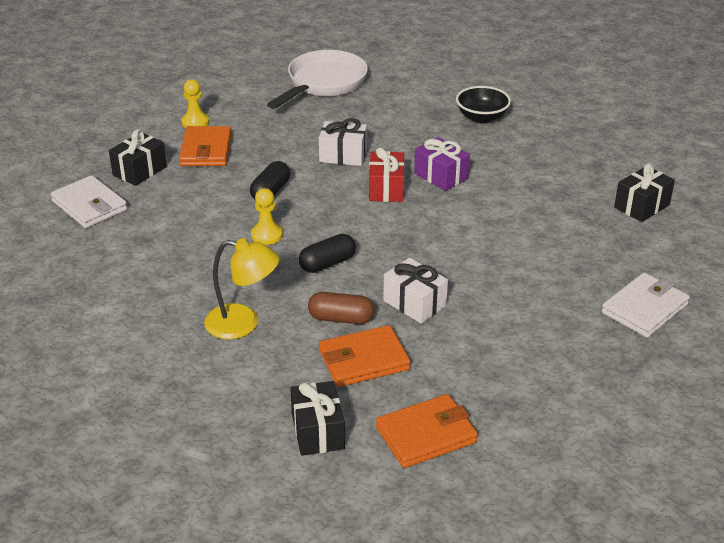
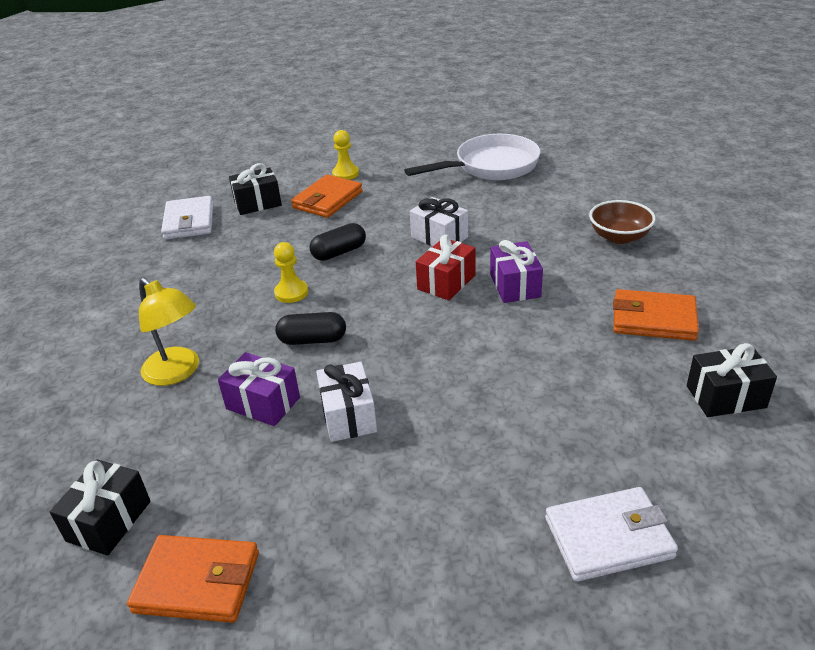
camera: 35 degrees right, 0 degrees up
brown capsule [308,292,374,324] -> purple gift [218,352,300,426]
orange wallet [319,325,411,387] -> orange wallet moved to [613,289,699,341]
black bowl [456,86,511,123] -> brown bowl [589,200,656,244]

